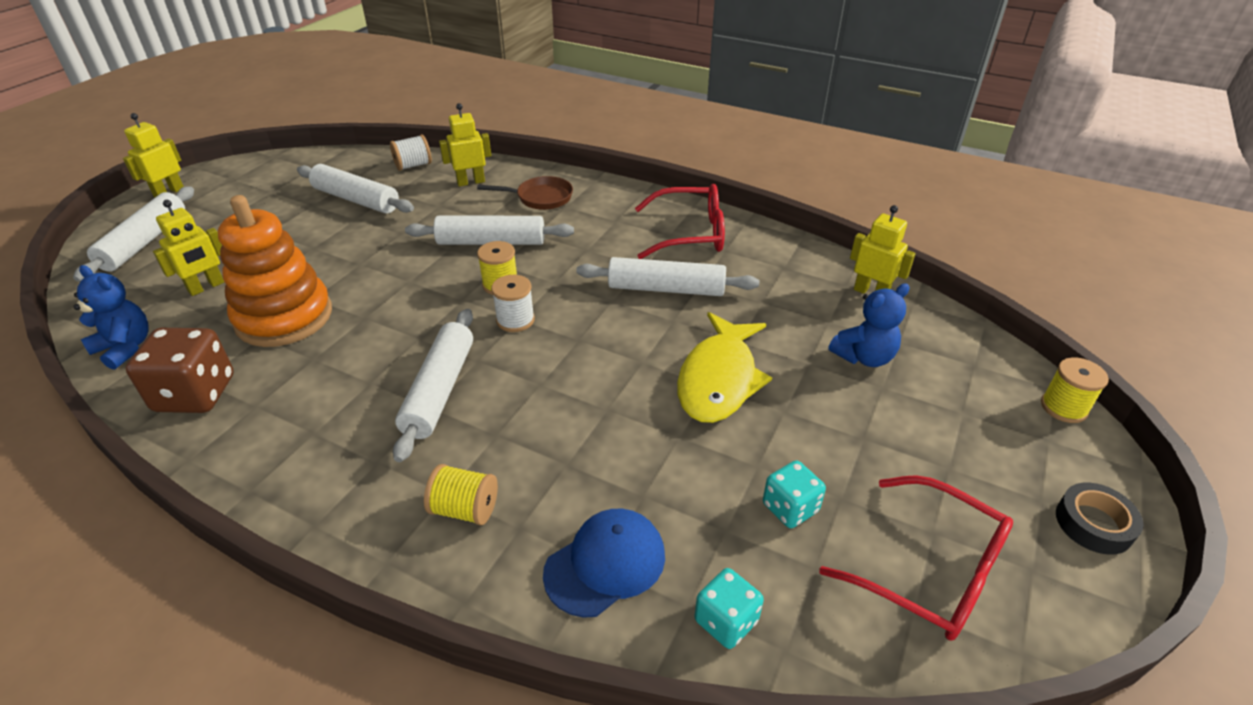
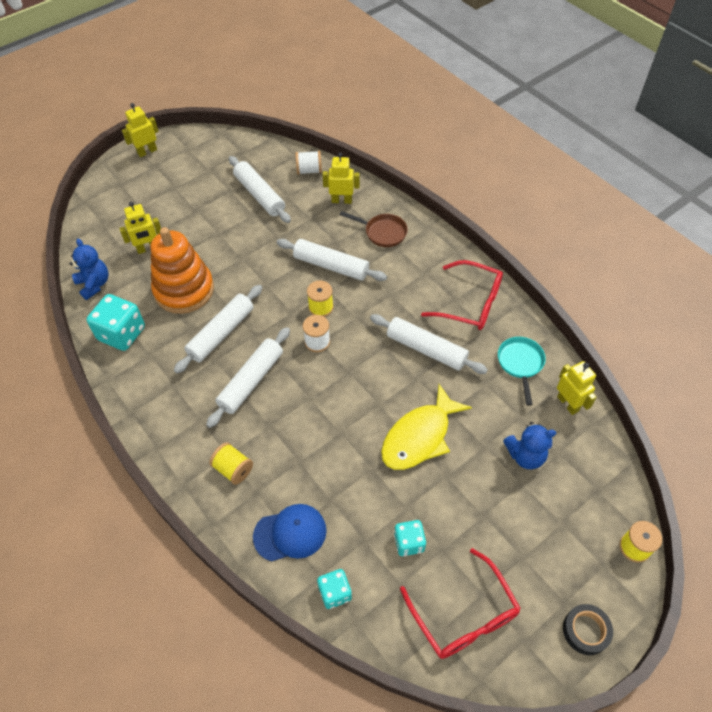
camera: 25 degrees right, 15 degrees up
white rolling pin [73,186,194,282] -> white rolling pin moved to [174,285,262,373]
brown dice [126,328,233,413] -> turquoise dice [86,294,145,351]
none -> turquoise pan [498,337,546,406]

